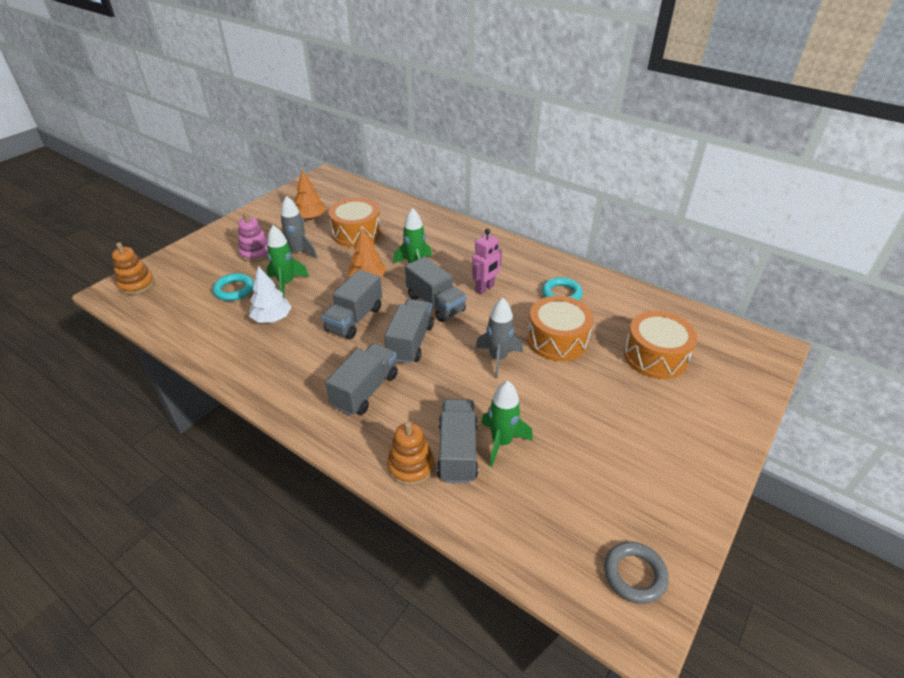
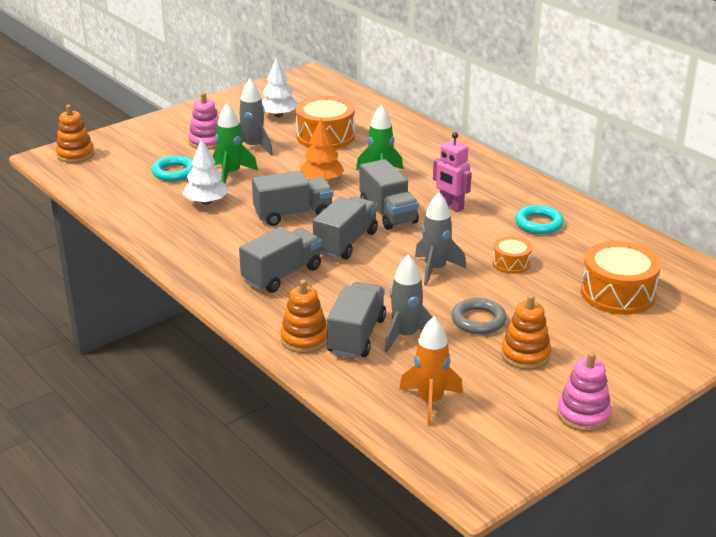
camera: 15 degrees right, 10 degrees down
orange tree [294,170,326,220] -> white tree [262,57,297,117]
grey truck [321,270,382,339] -> grey truck turned 150 degrees counterclockwise [252,171,333,226]
pink robot [472,229,502,295] -> pink robot turned 75 degrees clockwise [433,132,471,212]
green rocket [481,381,533,467] -> grey rocket [384,254,433,353]
orange drum [527,296,594,361] -> orange drum [493,237,532,274], size x0.53
grey ring [604,542,669,604] -> grey ring moved to [451,298,507,335]
none -> orange rocket [399,316,463,426]
none -> orange stacking toy [501,295,551,370]
none -> pink stacking toy [557,352,612,432]

